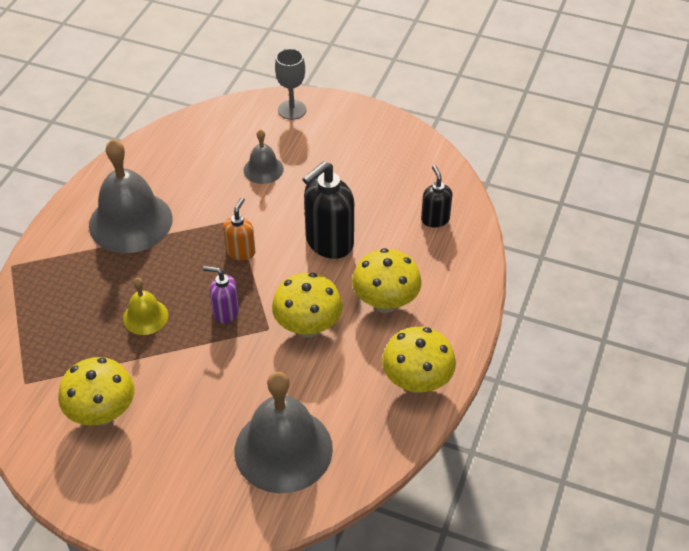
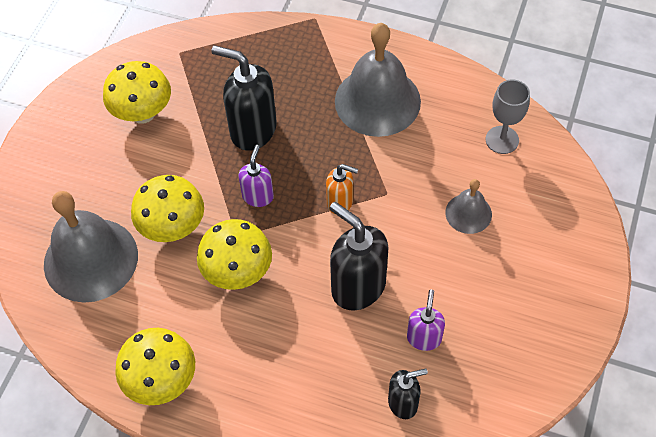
camera: 90 degrees right, 10 degrees up
yellow bell [123,278,168,335] -> black soap dispenser [212,45,277,151]
grey goblet [275,48,306,120] -> grey goblet moved to [486,80,530,154]
yellow mushroom [352,248,422,313] -> yellow mushroom moved to [131,175,204,242]
none -> purple soap dispenser [407,290,445,351]

